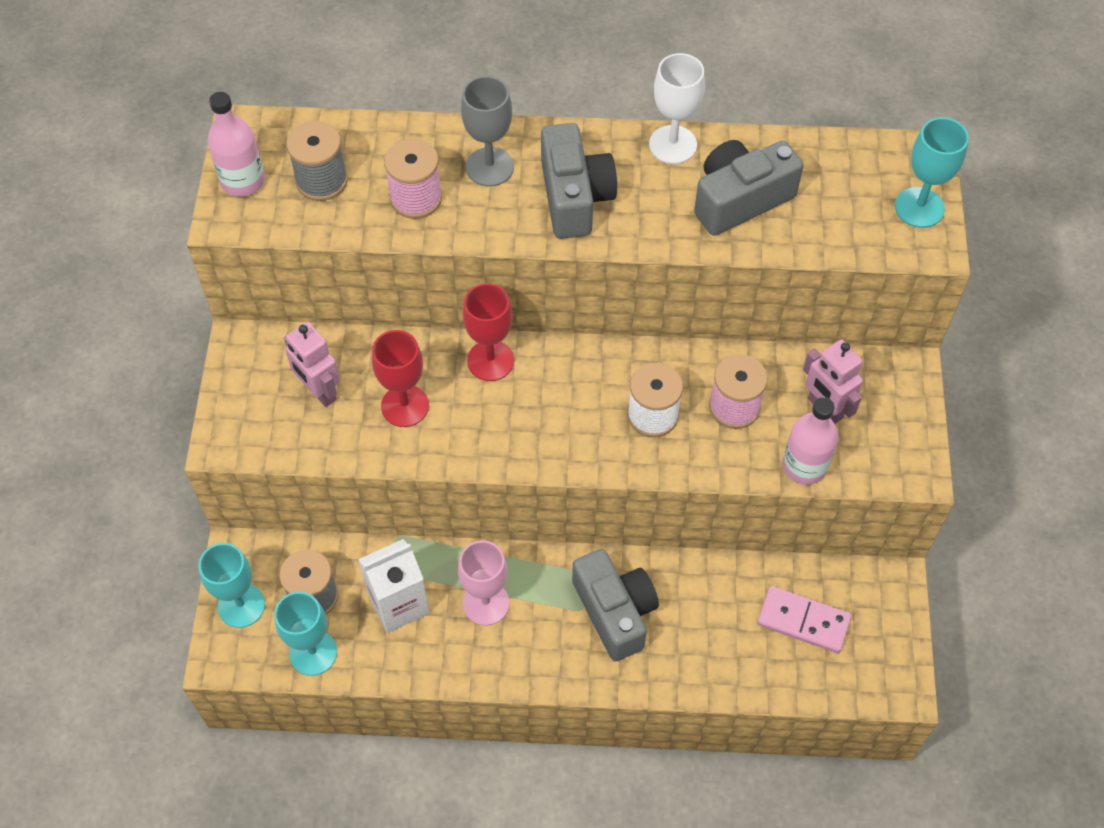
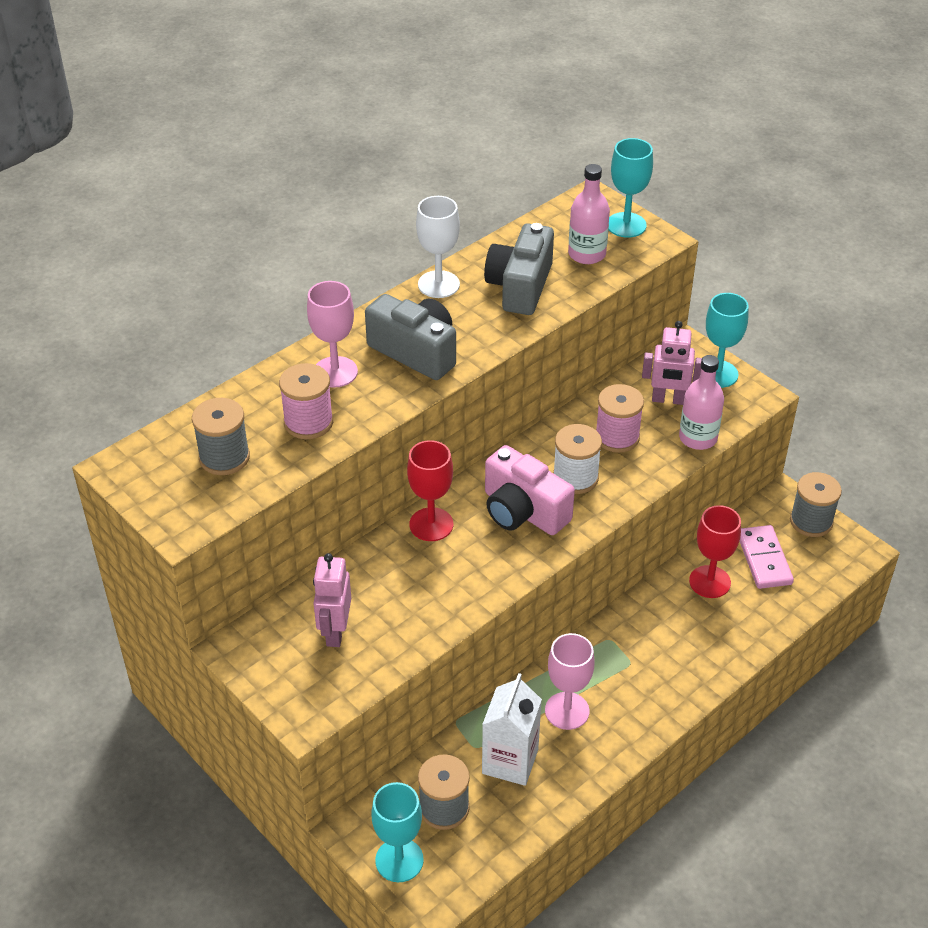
camera: 45 degrees left, 15 degrees down
pink bottle [208,92,265,197] -> pink bottle moved to [568,164,610,264]
turquoise goblet [274,592,337,676] -> turquoise goblet moved to [706,293,749,388]
pink robot [284,322,340,407] -> pink robot turned 90 degrees clockwise [313,553,351,647]
red goblet [372,330,429,427] -> red goblet moved to [689,505,741,598]
grey goblet [461,76,514,186] -> pink goblet [307,281,358,388]
grey camera [572,549,659,661] -> none
pink domino [757,586,851,653] -> pink domino turned 75 degrees counterclockwise [740,525,794,589]
none -> pink camera [485,445,575,535]
none -> grey spool [790,472,842,537]

